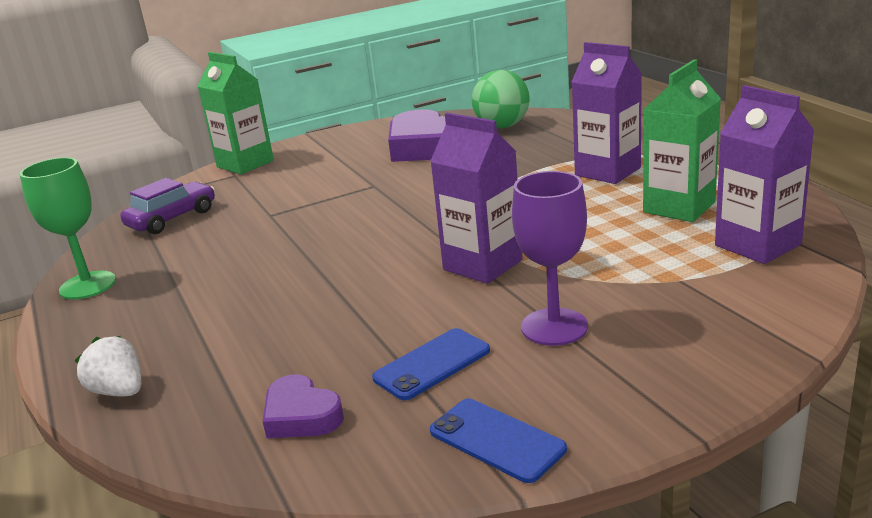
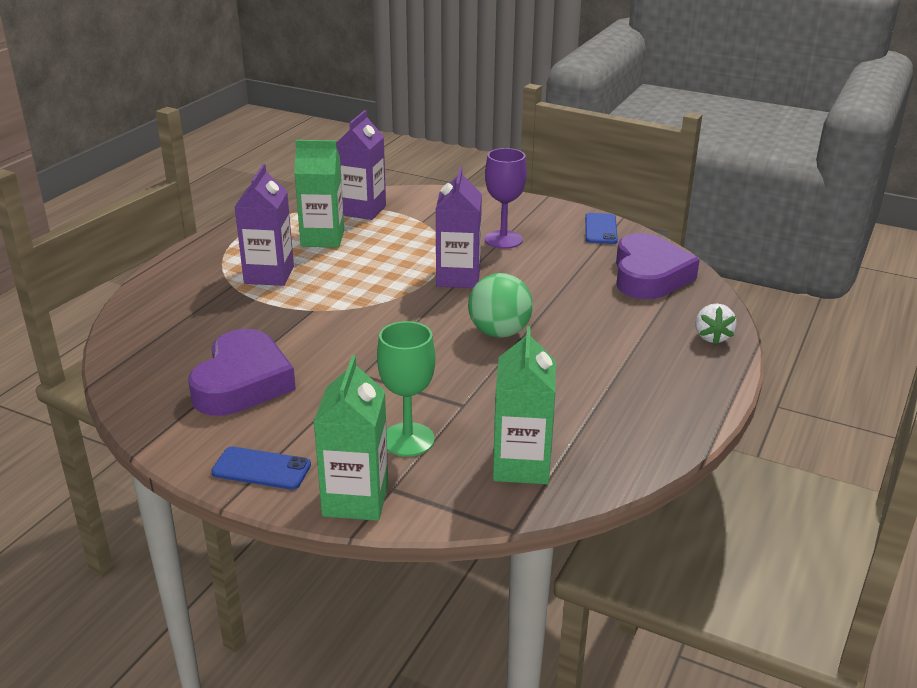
camera: 130 degrees left, 5 degrees up
green goblet [20,157,116,300] -> green goblet moved to [377,321,435,457]
purple car [120,178,215,234] -> green carton [493,326,556,484]
purple heart [263,374,344,438] -> purple heart [616,233,700,299], size x1.95
blue phone [372,328,490,400] -> blue phone moved to [211,447,311,490]
green ball [472,70,529,128] -> green ball moved to [468,273,533,338]

